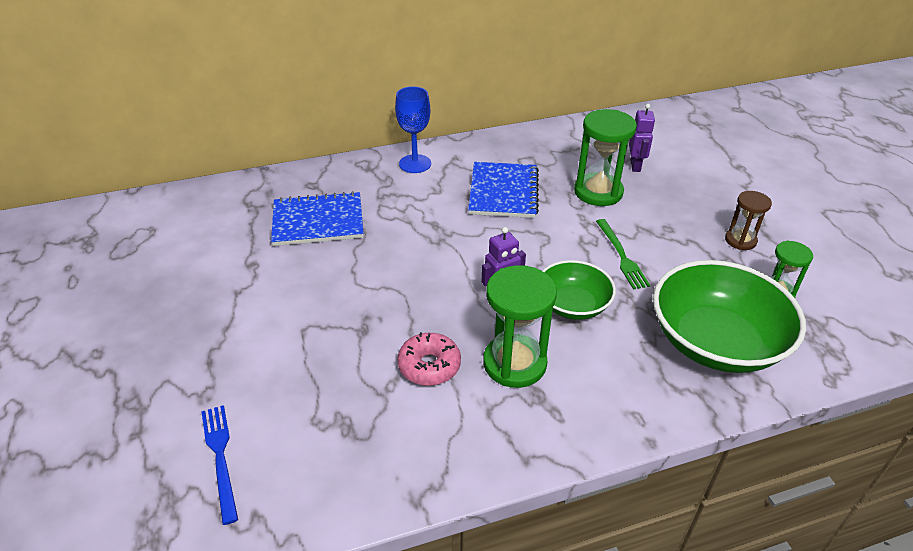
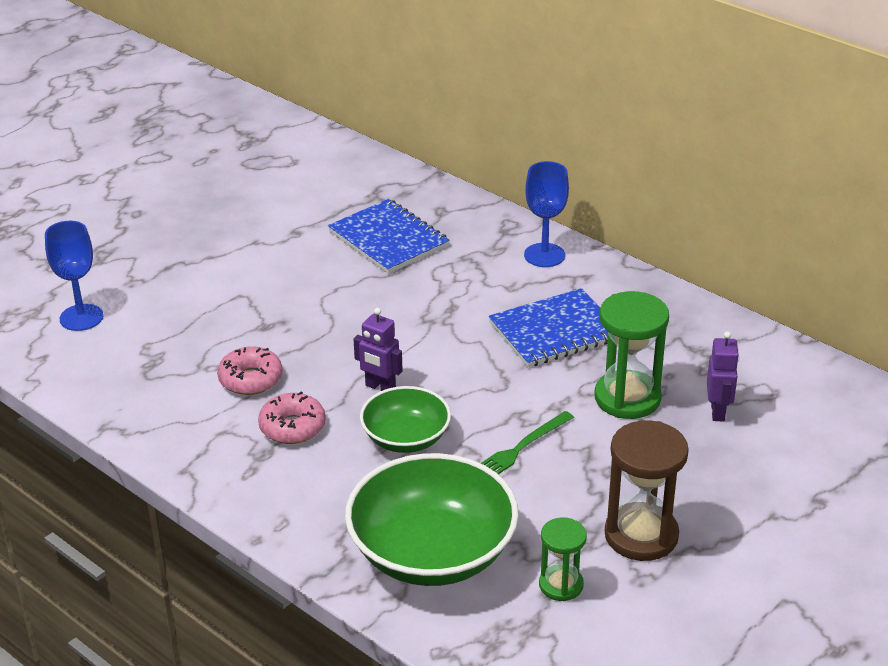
camera: 60 degrees right, 5 degrees down
blue fork [201,405,238,525] -> blue goblet [45,221,103,331]
green hourglass [483,265,557,388] -> pink donut [258,391,326,444]
purple robot [629,104,655,172] -> purple robot turned 60 degrees counterclockwise [707,331,739,422]
brown hourglass [725,191,772,250] -> brown hourglass [605,421,689,561], size x1.71

